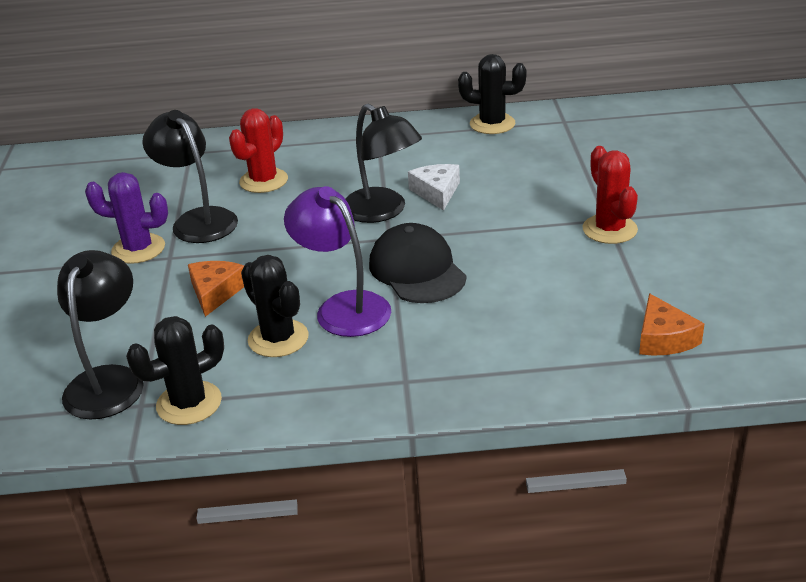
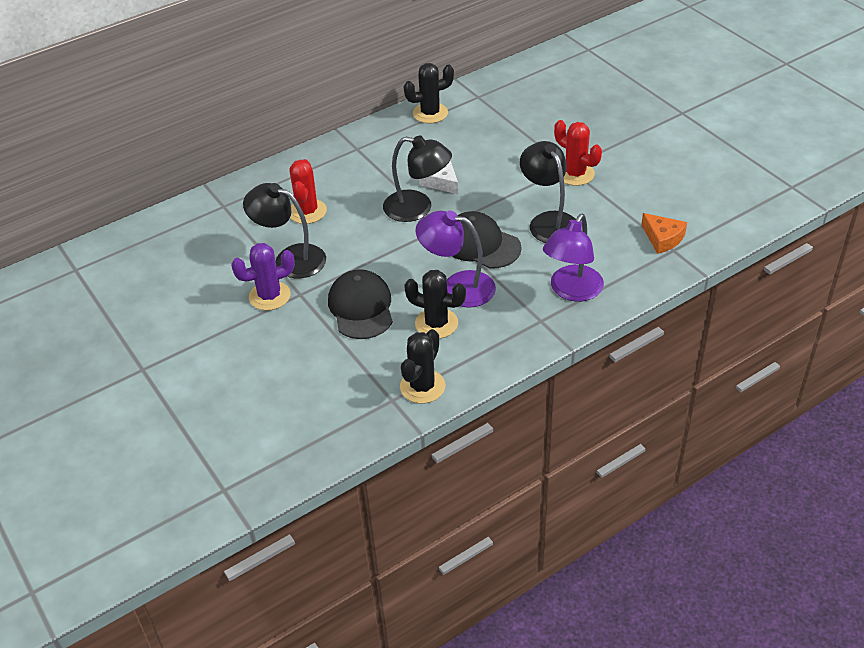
camera: 30 degrees left, 10 degrees up
black lamp [57,250,144,420] -> black lamp moved to [520,141,576,243]
orange cheese [188,261,244,317] -> black cap [328,269,393,339]
none -> purple lamp [543,214,604,302]

